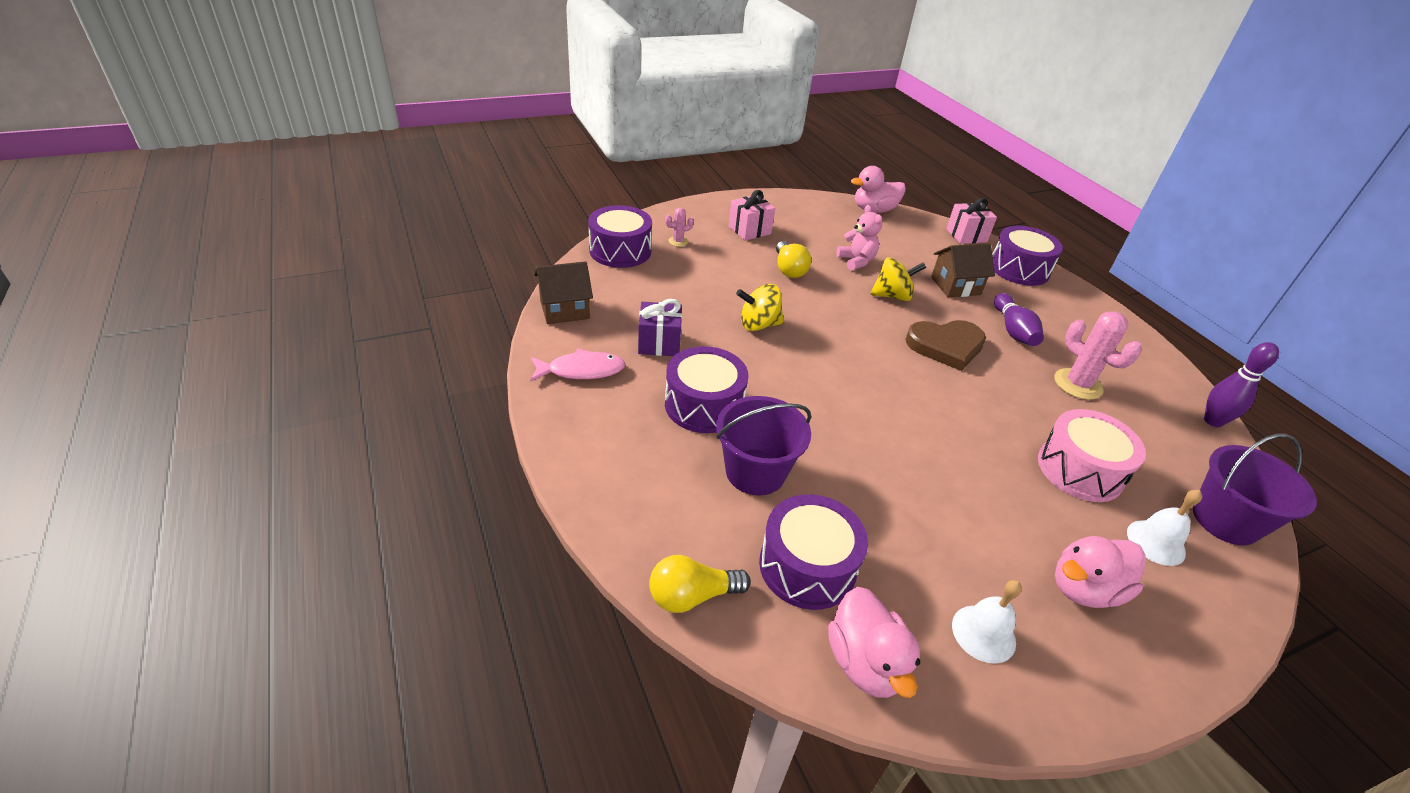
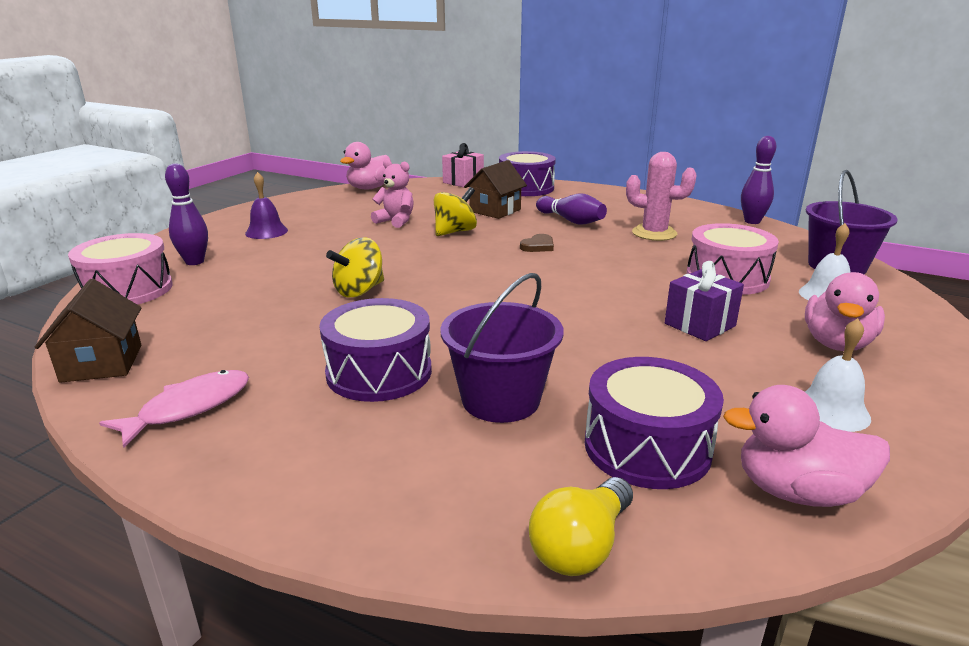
camera: 35 degrees left, 15 degrees down
brown house [534,261,593,324] -> brown house turned 45 degrees counterclockwise [35,279,142,383]
purple drum [588,205,652,268] -> pink drum [68,233,173,305]
purple gift [638,299,682,356] -> purple gift moved to [665,261,744,341]
pink cactus [665,208,694,247] -> purple bowling pin [165,163,208,265]
pink gift [728,190,775,241] -> purple bell [245,172,288,239]
yellow light bulb [776,241,811,278] -> none
pink duck [828,587,920,698] -> pink duck turned 150 degrees clockwise [723,385,890,507]
brown heart [905,320,986,371] -> brown heart [520,234,554,252], size x0.48

